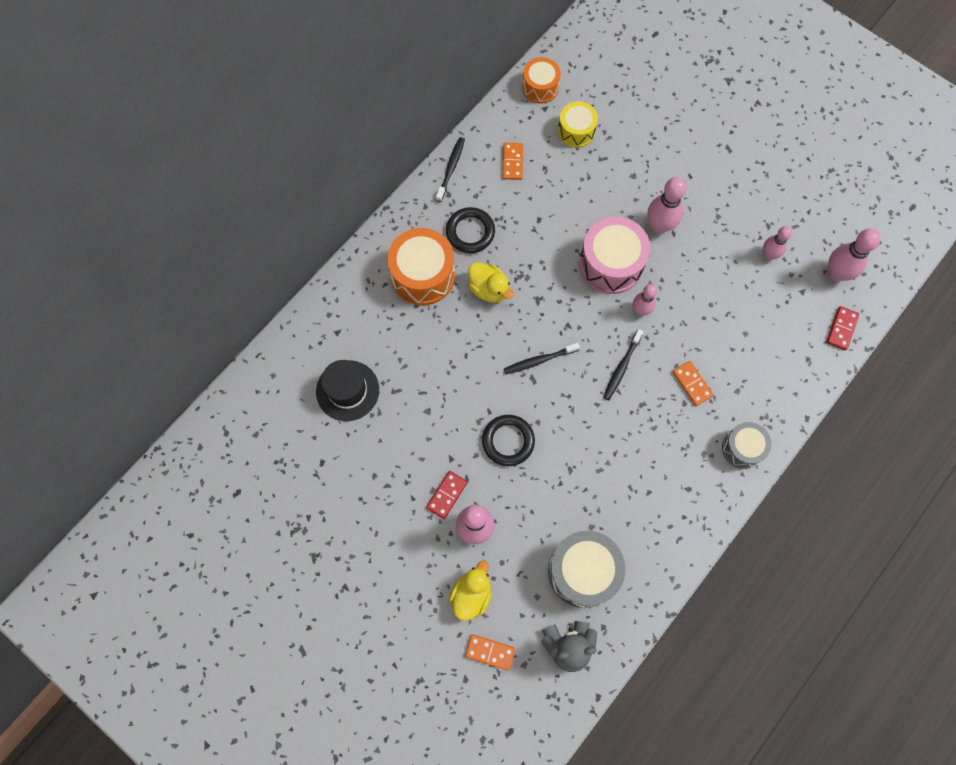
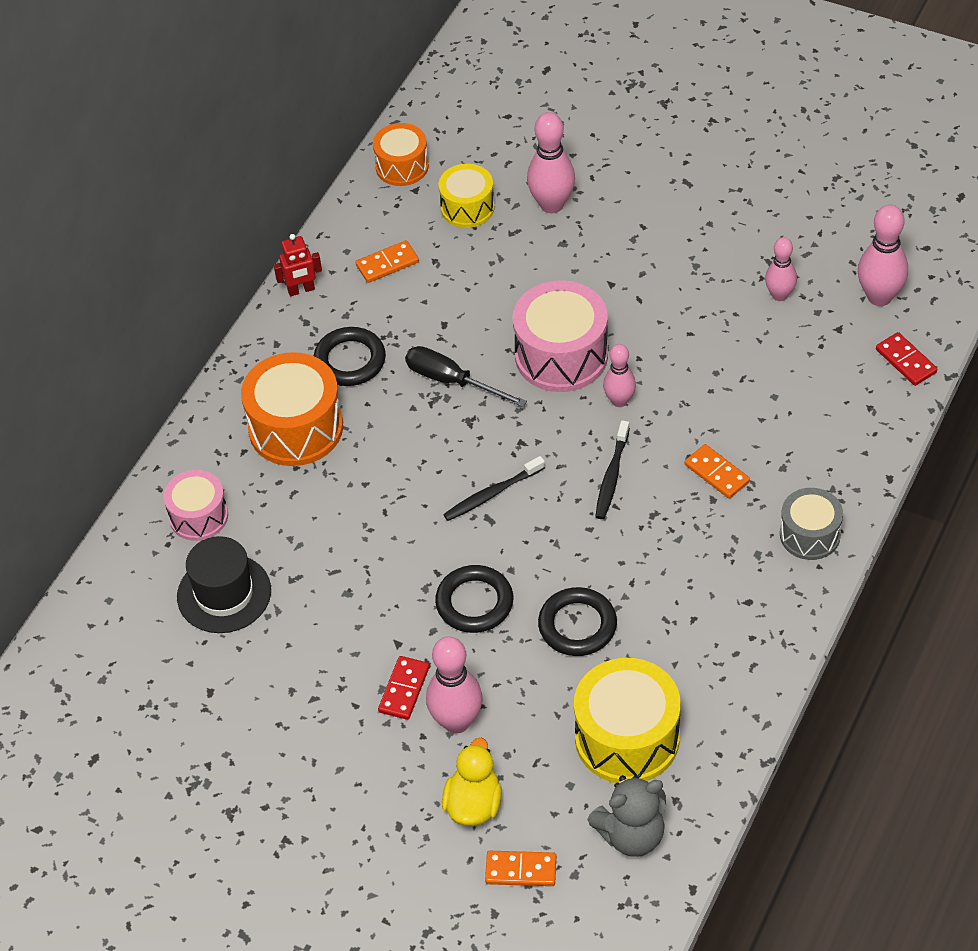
camera: 10 degrees left, 20 degrees down
black toothbrush [436,137,465,202] -> red robot [274,234,322,296]
yellow duck [468,262,514,303] -> none
orange domino [503,143,523,180] -> orange domino turned 75 degrees clockwise [356,240,419,283]
grey drum [548,531,625,608] -> yellow drum [574,658,681,783]
pink bowling pin [647,177,687,233] -> pink bowling pin moved to [527,112,575,213]
red domino [826,306,859,350] -> red domino turned 45 degrees counterclockwise [876,332,937,386]
none -> pink drum [163,470,228,541]
none -> black screwdriver [405,346,527,407]
none -> black ring [538,587,617,656]

